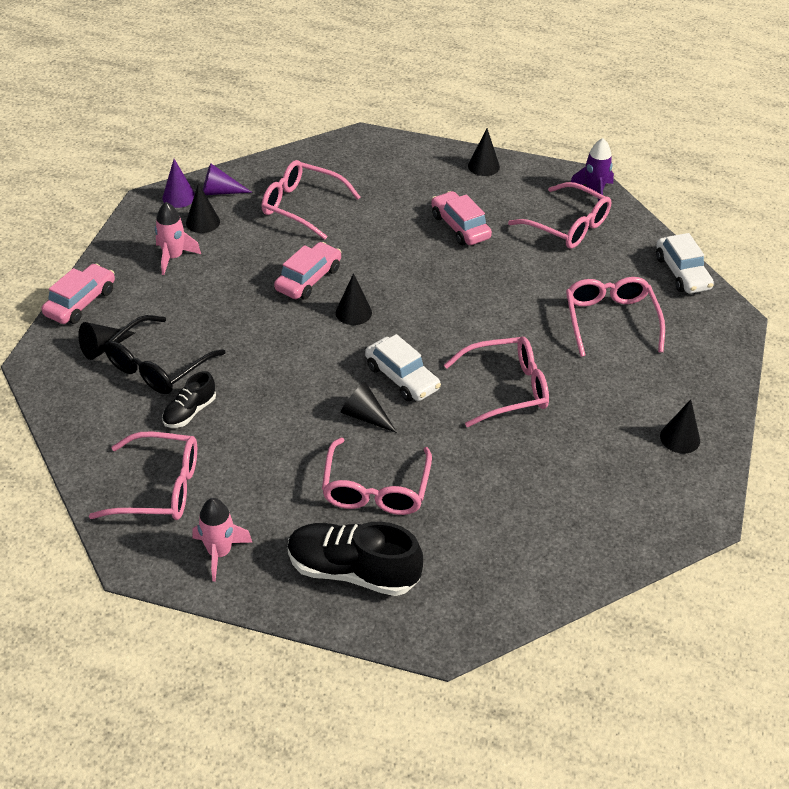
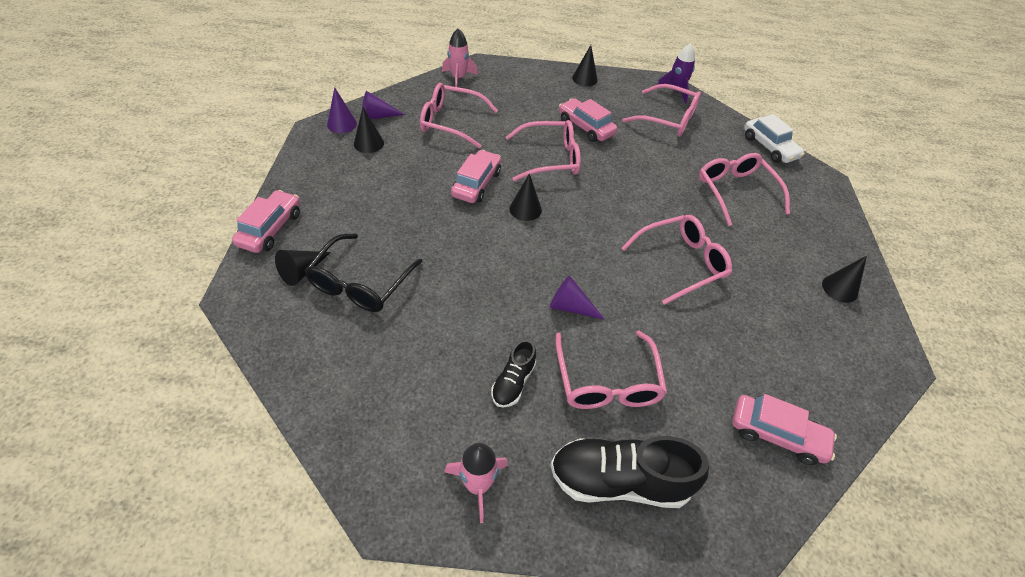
camera: 15 degrees left, 5 degrees up
pink glasses [89,432,197,520] -> pink glasses moved to [506,120,581,181]
pink rocket [155,202,201,275] -> pink rocket moved to [442,28,478,87]
black shoe [162,371,216,428] -> black shoe moved to [491,339,536,408]
black cone [341,382,397,433] -> purple cone [550,276,605,320]
white car [365,334,441,401] -> none
none -> pink car [732,394,837,465]

